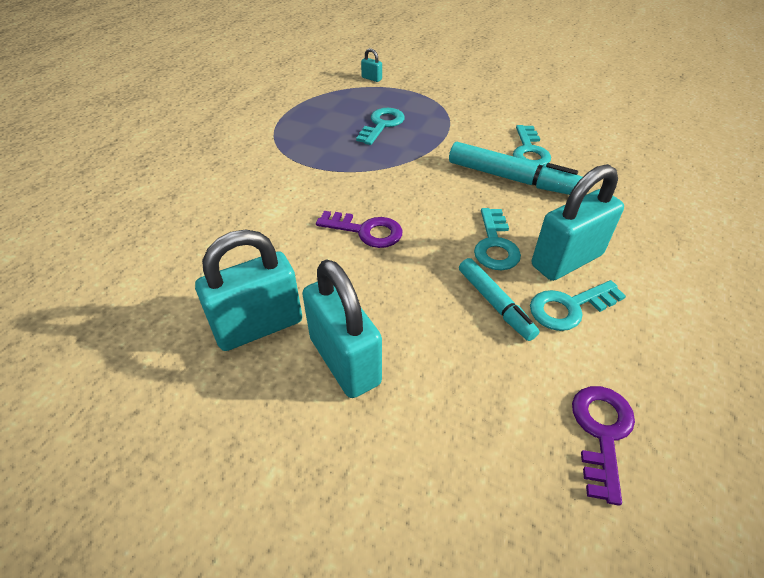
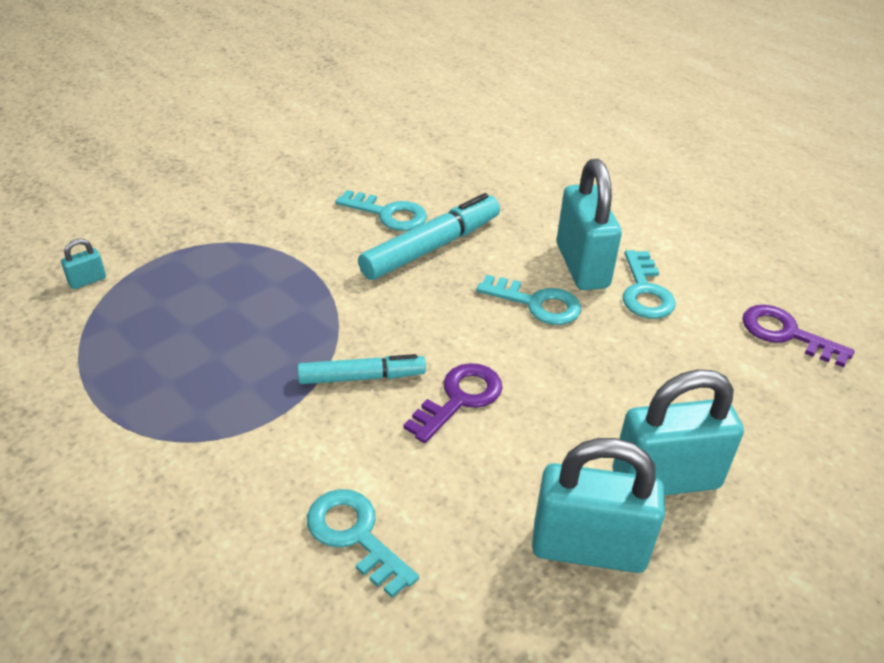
camera: 70 degrees left, 5 degrees down
turquoise padlock [195,230,302,351] -> turquoise padlock turned 75 degrees counterclockwise [532,438,665,573]
turquoise key [356,108,405,145] -> turquoise key moved to [307,489,419,598]
turquoise marker [459,258,539,341] -> turquoise marker moved to [297,354,426,384]

